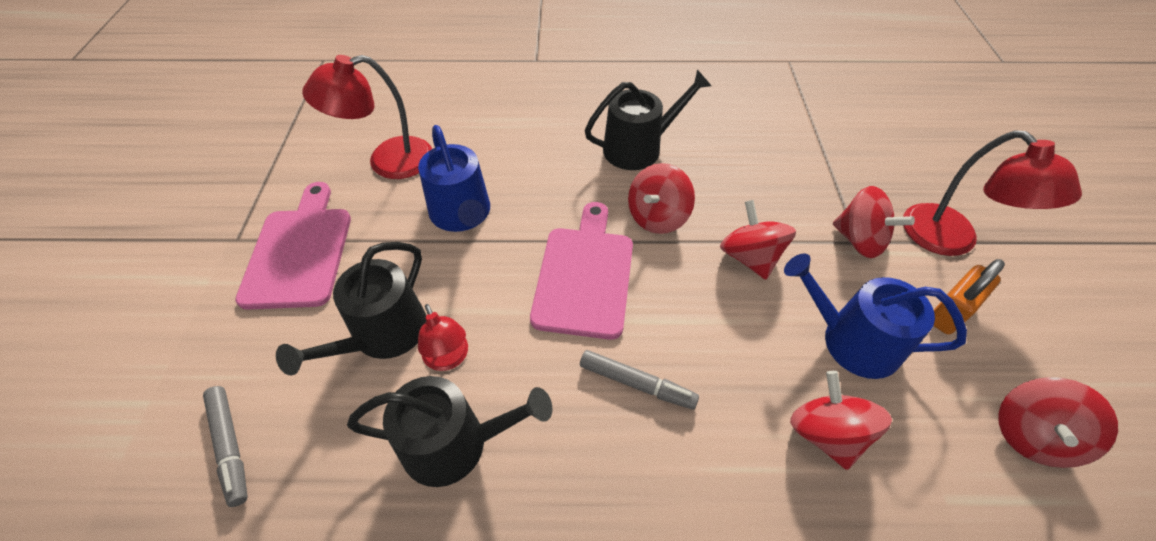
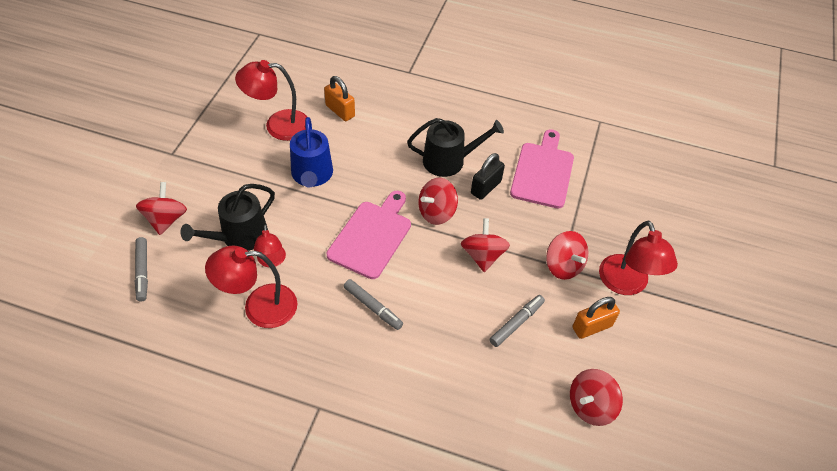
camera: 15 degrees right, 0 degrees up
pink cutting board [235,182,351,310] -> pink cutting board moved to [510,129,574,209]
black watering can [347,376,553,487] -> red lamp [205,246,298,328]
blue watering can [784,254,967,379] -> grey marker [490,295,545,347]
red spinning top [790,371,892,470] -> red spinning top moved to [136,182,187,235]
none -> orange padlock [324,76,355,121]
none -> black padlock [471,153,505,200]

